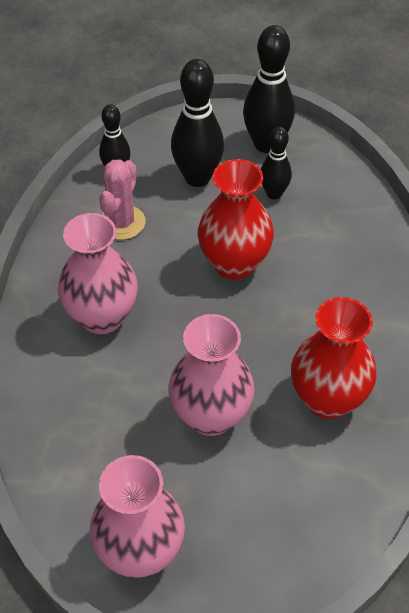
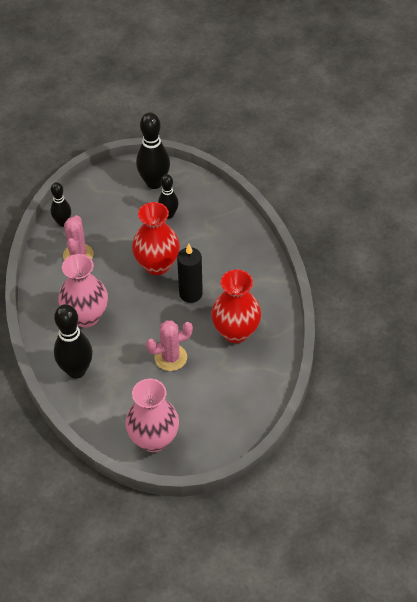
camera: 15 degrees left, 0 degrees up
pink vase [168,314,255,436] -> pink cactus [146,321,193,371]
black bowling pin [171,59,224,187] -> black bowling pin moved to [54,304,93,379]
none -> black candle [177,244,203,303]

